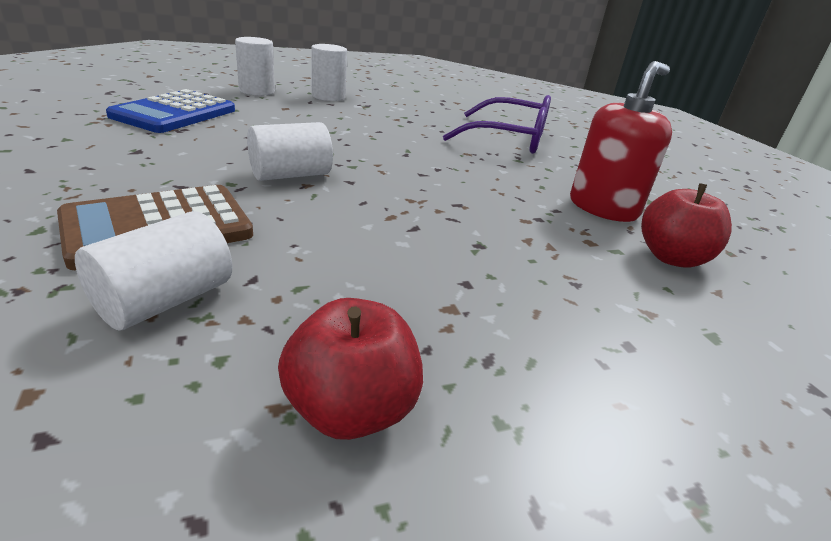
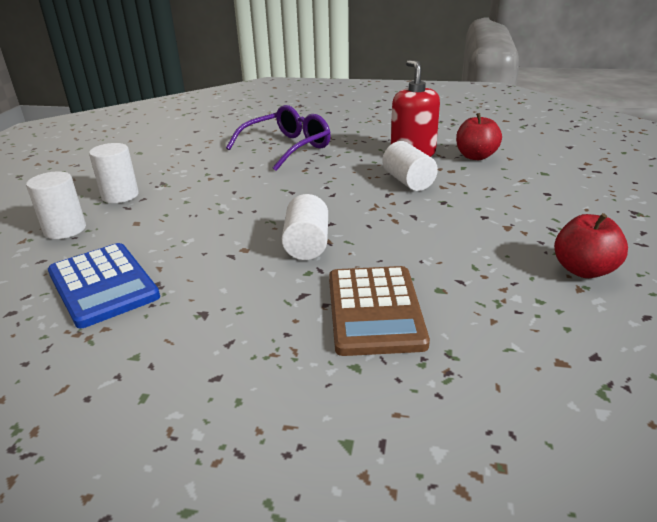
camera: 55 degrees left, 0 degrees up
white cylinder [75,211,233,330] -> white cylinder moved to [383,141,438,191]

